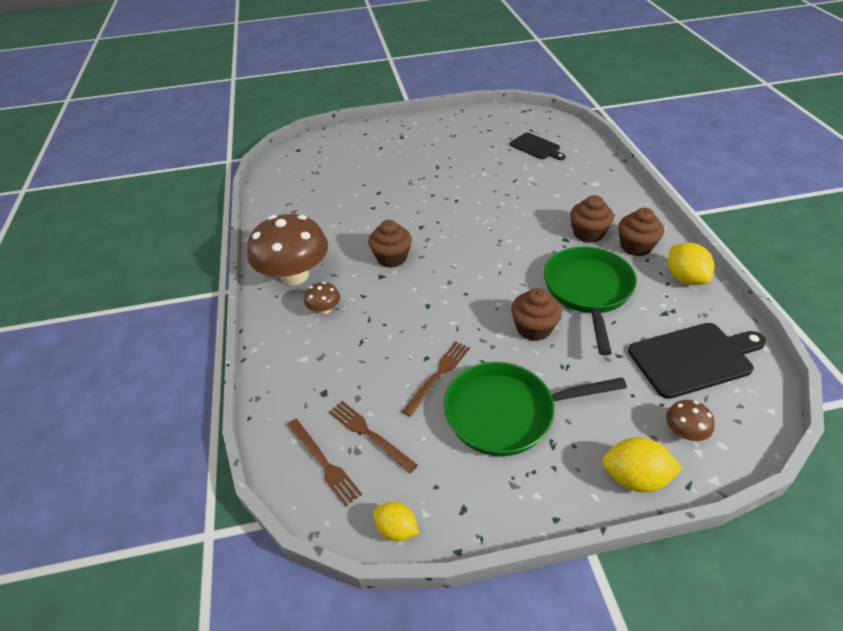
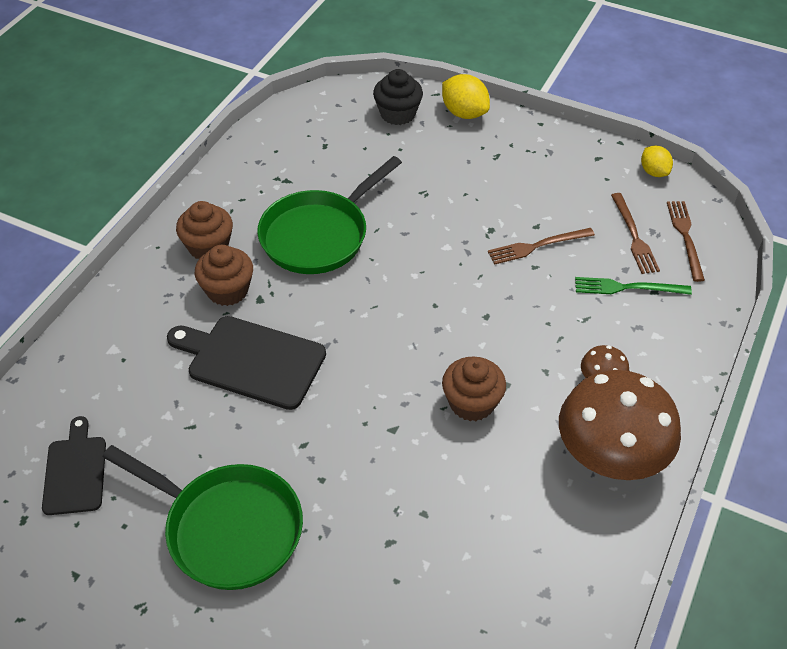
camera: 145 degrees left, 5 degrees up
green pan [444,362,627,456] -> green pan moved to [103,445,303,590]
brown cupcake [511,288,562,341] -> none
black cutting board [628,323,766,399] -> black cutting board moved to [167,316,326,410]
brown mushroom [666,400,715,441] -> black cupcake [373,69,423,125]
yellow lemon [668,243,715,285] -> none
none -> green fork [575,277,692,295]

